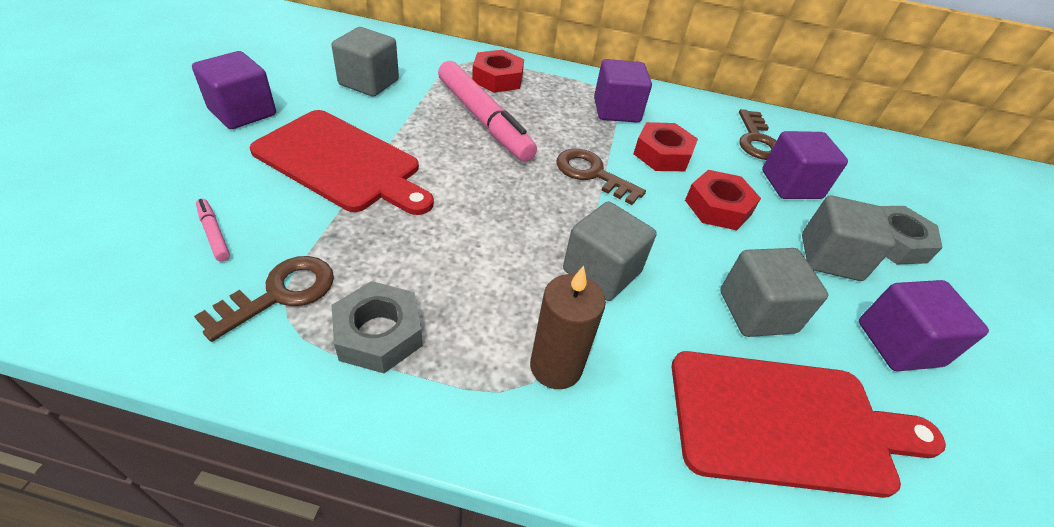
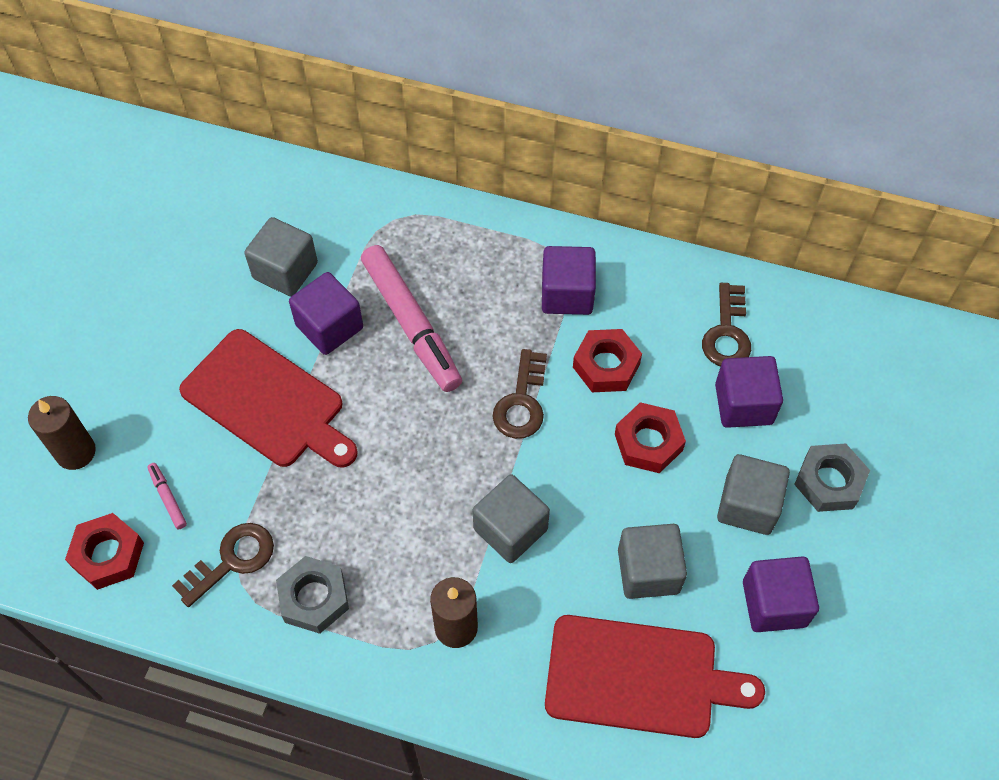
camera: 10 degrees right, 15 degrees up
purple cube [192,51,276,129] -> purple cube moved to [289,272,363,355]
red nut [472,50,524,93] -> red nut moved to [65,513,144,590]
brown key [556,149,646,205] -> brown key turned 120 degrees counterclockwise [493,349,547,439]
none -> brown candle [28,396,96,470]

